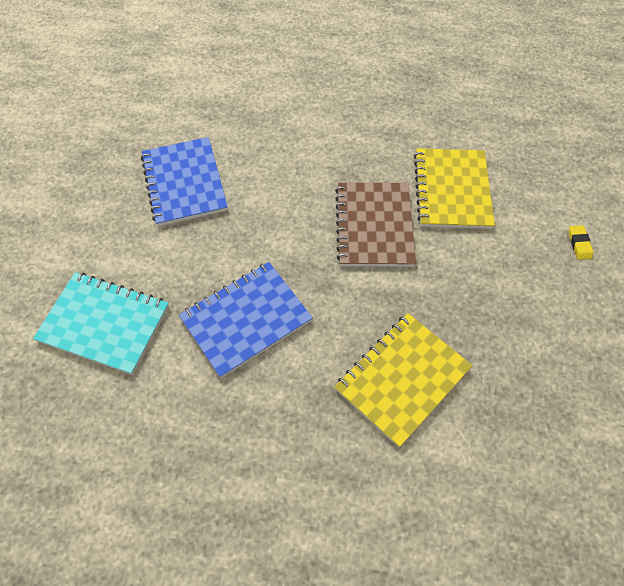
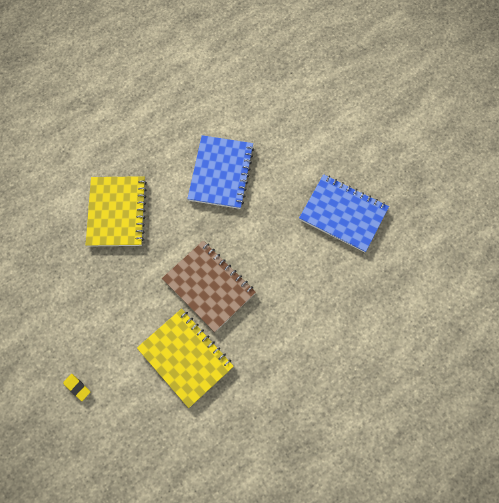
camera: 135 degrees right, 10 degrees up
turquoise notebook [33,272,169,375] -> none

